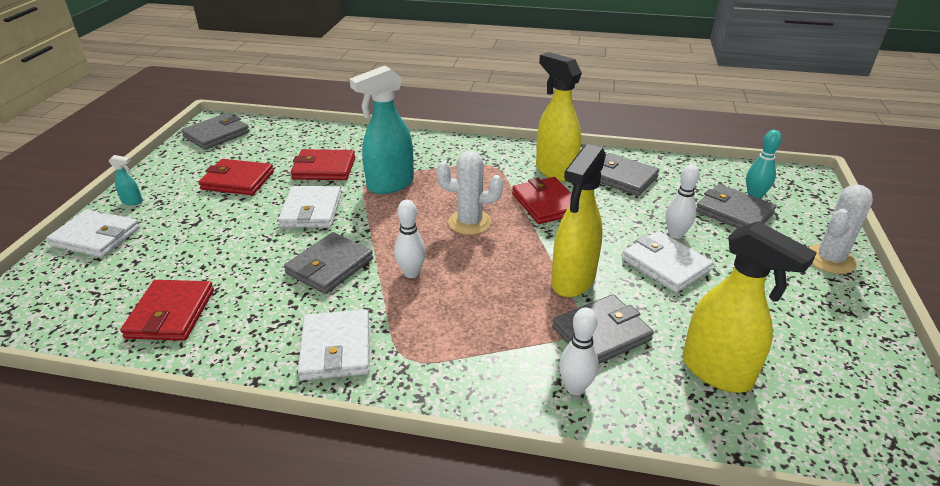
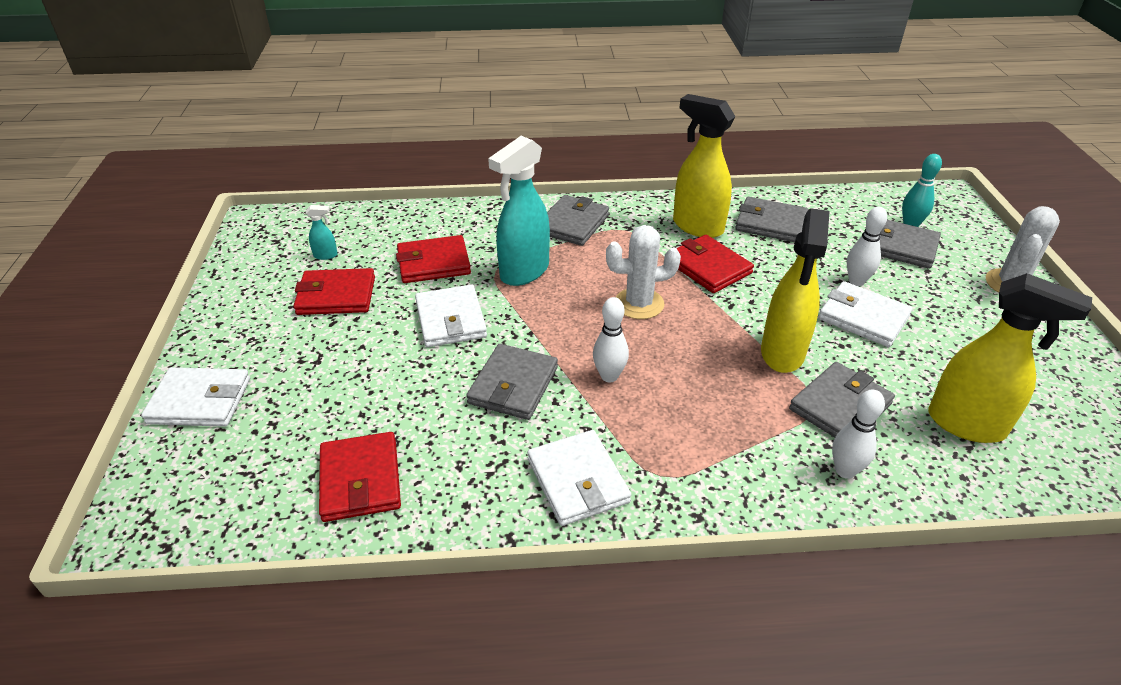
camera: 15 degrees left, 5 degrees up
turquoise spray bottle [109,155,143,205] -> turquoise spray bottle moved to [306,205,338,260]
grey wallet [181,113,250,150] -> grey wallet moved to [547,195,609,246]

